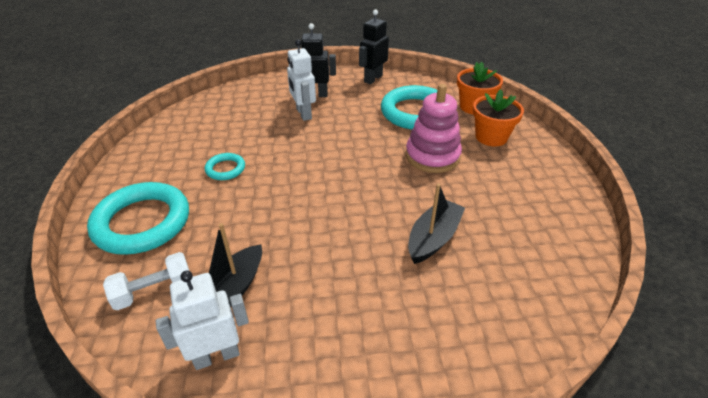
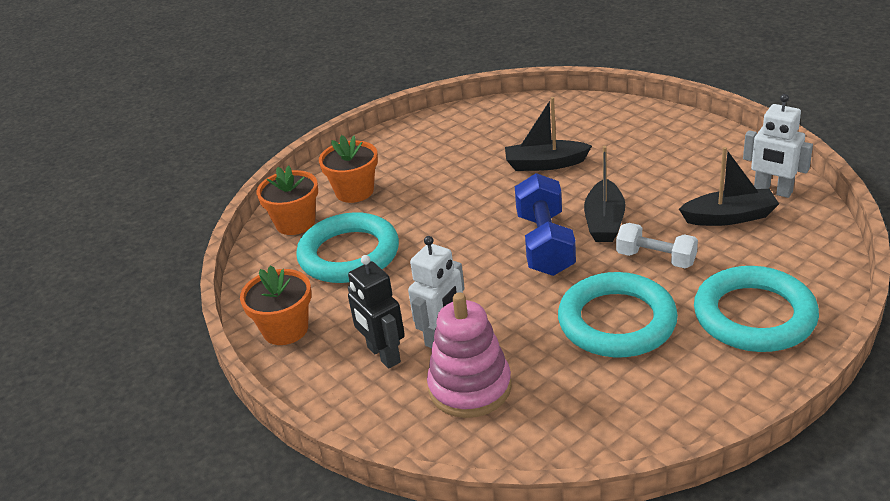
camera: 120 degrees left, 5 degrees down
white dumbbell [103,252,189,310] -> white dumbbell moved to [616,223,698,268]
turquoise ring [205,153,245,180] -> turquoise ring [558,272,678,358], size x2.10
black robot [359,9,389,84] -> orange flower pot [240,265,312,345]
pink stacking toy [406,84,462,173] -> pink stacking toy moved to [427,292,512,418]
none -> blue dumbbell [515,173,576,276]
none -> black boat [584,146,626,242]

